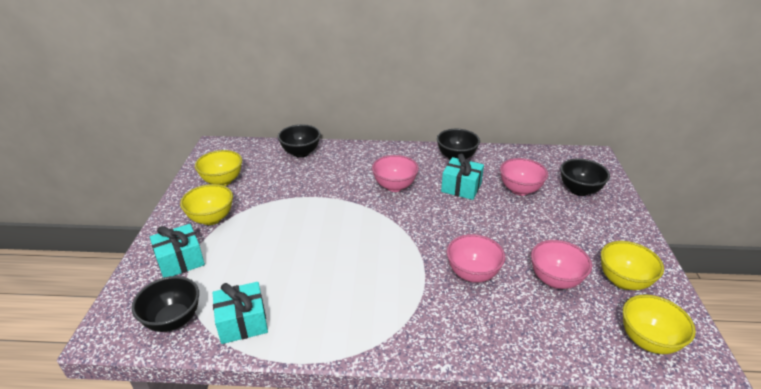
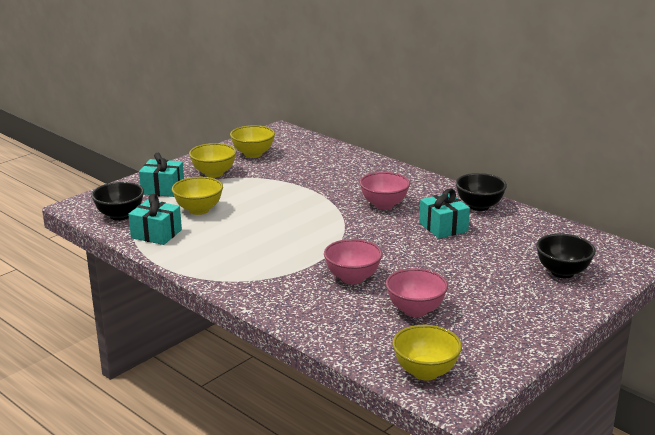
camera: 40 degrees right, 10 degrees down
black bowl [278,124,321,158] -> none
pink bowl [500,158,548,196] -> none
yellow bowl [601,241,664,290] -> yellow bowl moved to [172,177,223,215]

